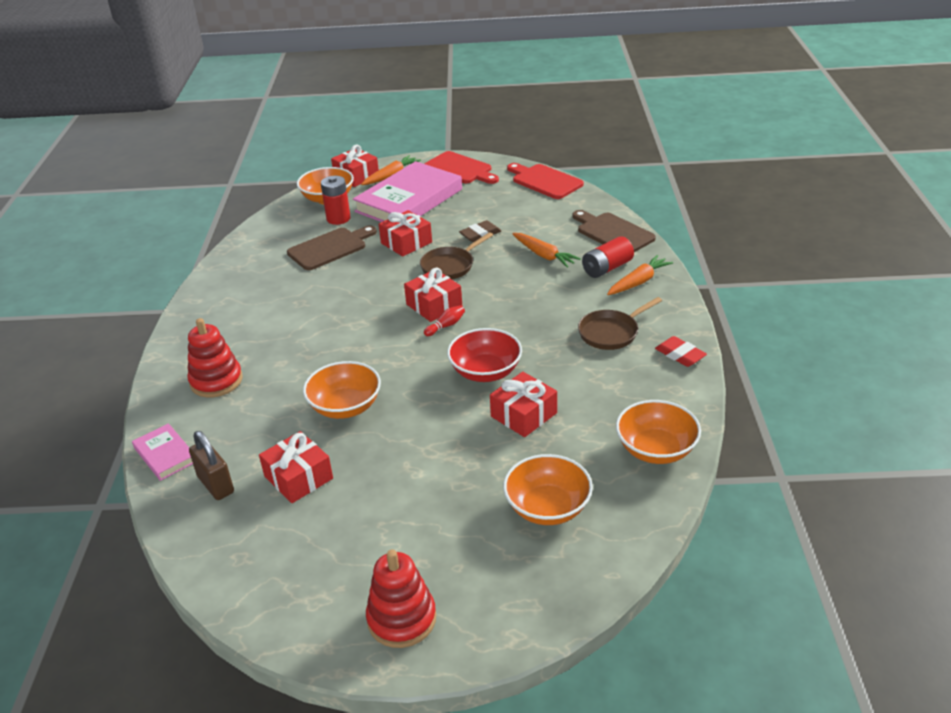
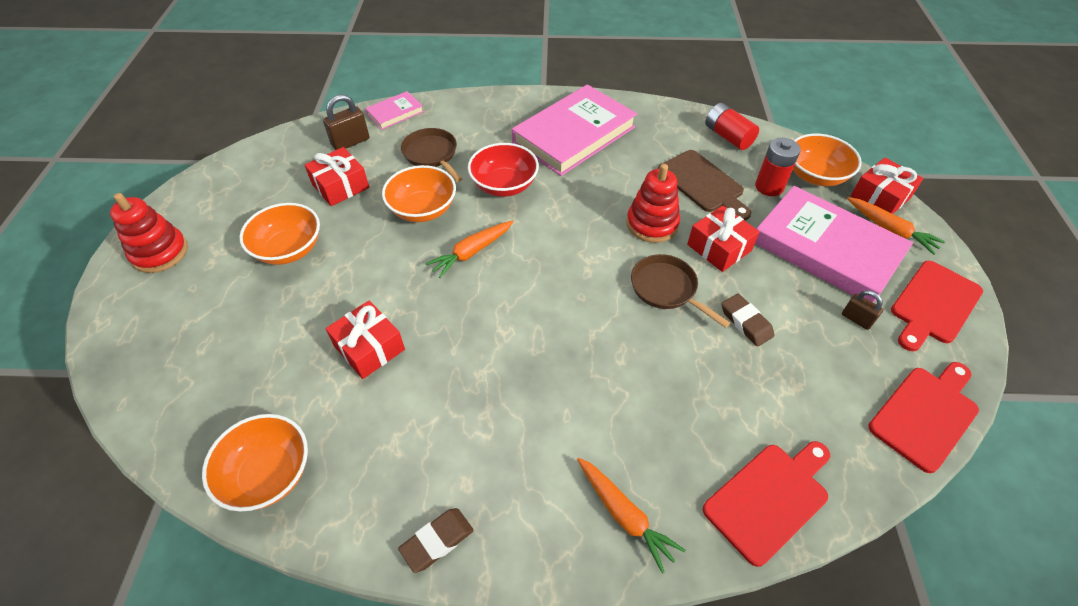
camera: 90 degrees right, 15 degrees up
red stacking toy [188,318,243,398] -> red stacking toy moved to [627,164,680,243]
red gift [404,268,462,322] -> none
red bowling pin [424,305,465,336] -> none
red bowl [447,328,522,382] -> red bowl moved to [468,143,539,197]
orange bowl [503,454,593,525] -> orange bowl moved to [239,203,320,265]
orange carrot [513,233,581,268] -> orange carrot moved to [426,221,513,278]
brown cutting board [572,210,656,252] -> red cutting board [703,441,830,567]
brown pan [578,297,662,350] -> brown pan moved to [401,128,462,182]
red battery [582,236,634,278] -> red battery moved to [705,103,759,150]
red eraser [655,336,707,367] -> brown eraser [398,508,474,573]
none -> pink book [512,84,637,176]
none -> brown padlock [842,290,883,330]

